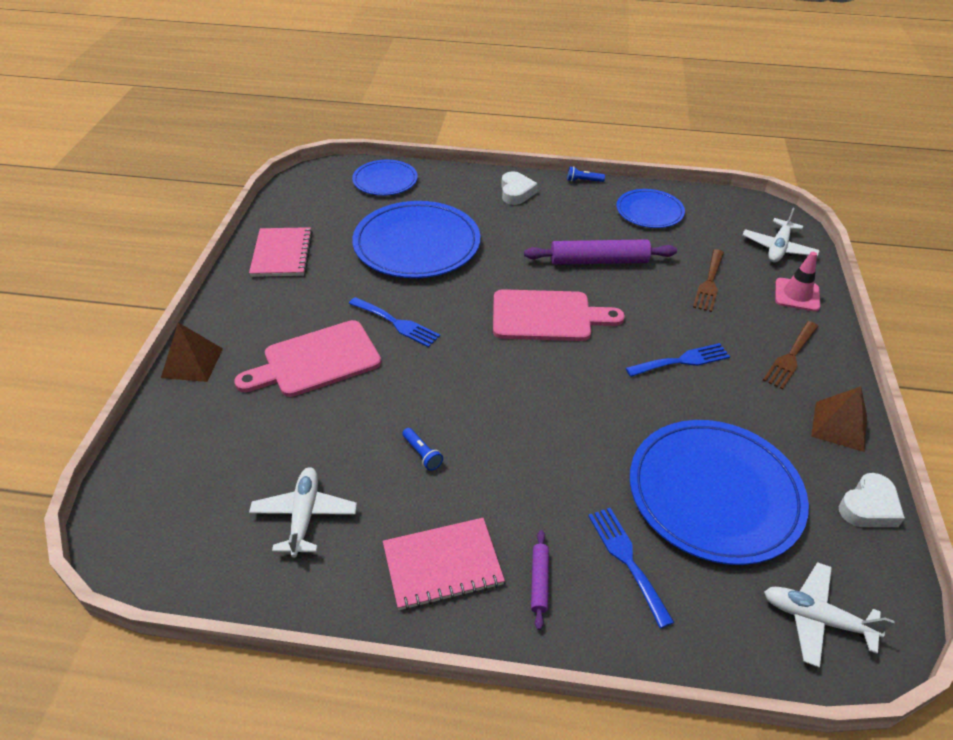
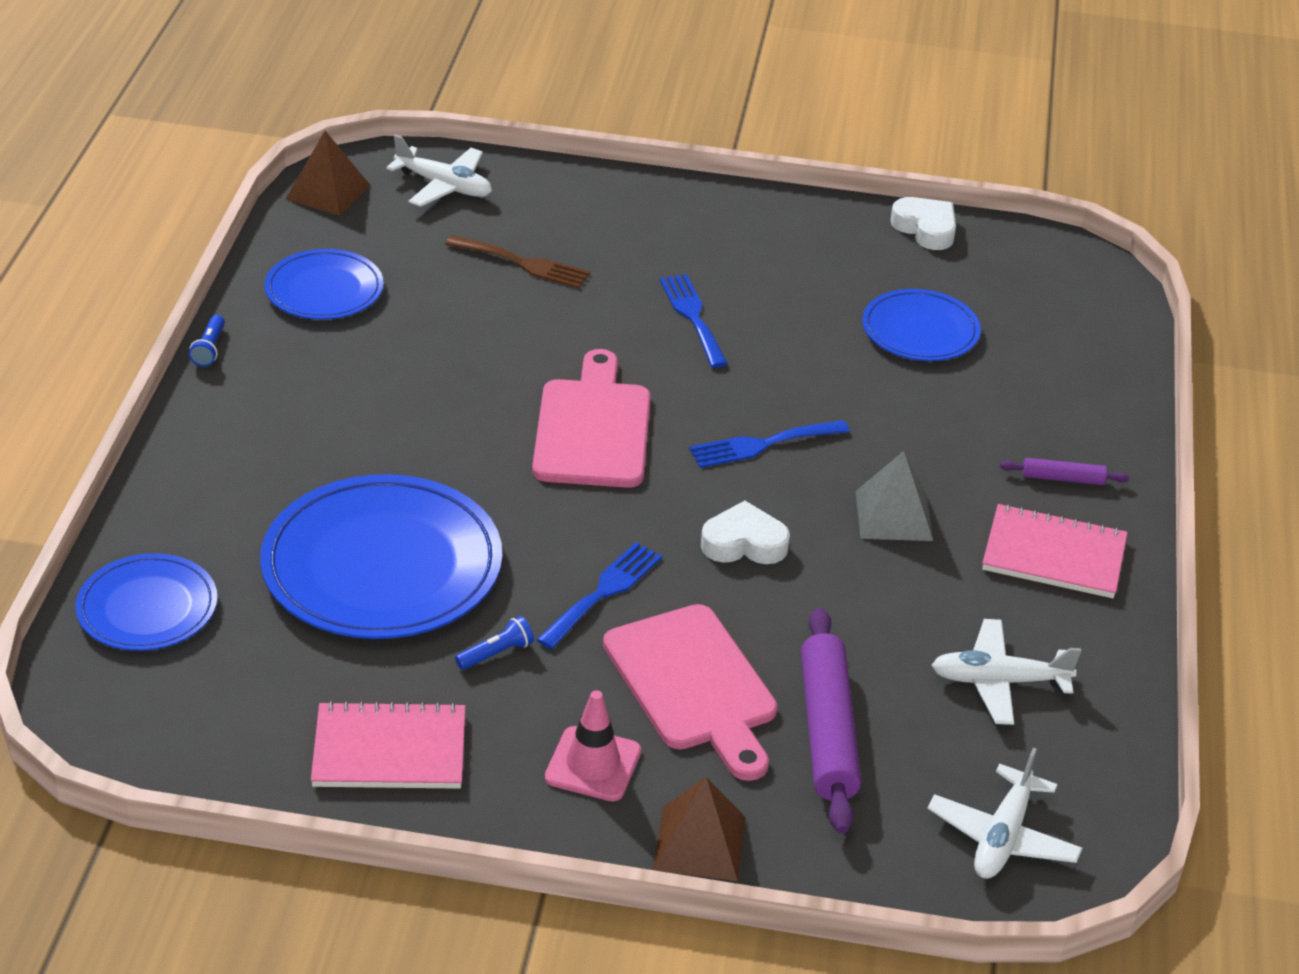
camera: 90 degrees left, 5 degrees down
pink notebook [383,518,505,610] -> pink notebook turned 60 degrees counterclockwise [982,504,1128,598]
blue flashlight [402,428,443,471] -> blue flashlight moved to [455,616,534,670]
white heart [501,171,538,205] -> white heart moved to [701,501,790,564]
purple rolling pin [524,239,677,265] -> purple rolling pin moved to [801,607,861,834]
blue fork [588,508,674,628] -> blue fork moved to [689,420,850,468]
blue plate [630,420,809,565] -> blue plate [862,289,981,361], size x0.56
brown fork [763,321,819,390] -> none
white plane [764,562,894,668] -> white plane moved to [927,748,1082,879]
pink traffic cone [775,252,820,312] -> pink traffic cone moved to [545,690,641,801]
brown pyramid [811,386,867,452] -> brown pyramid moved to [285,131,370,216]
none -> grey pyramid [855,451,933,541]

